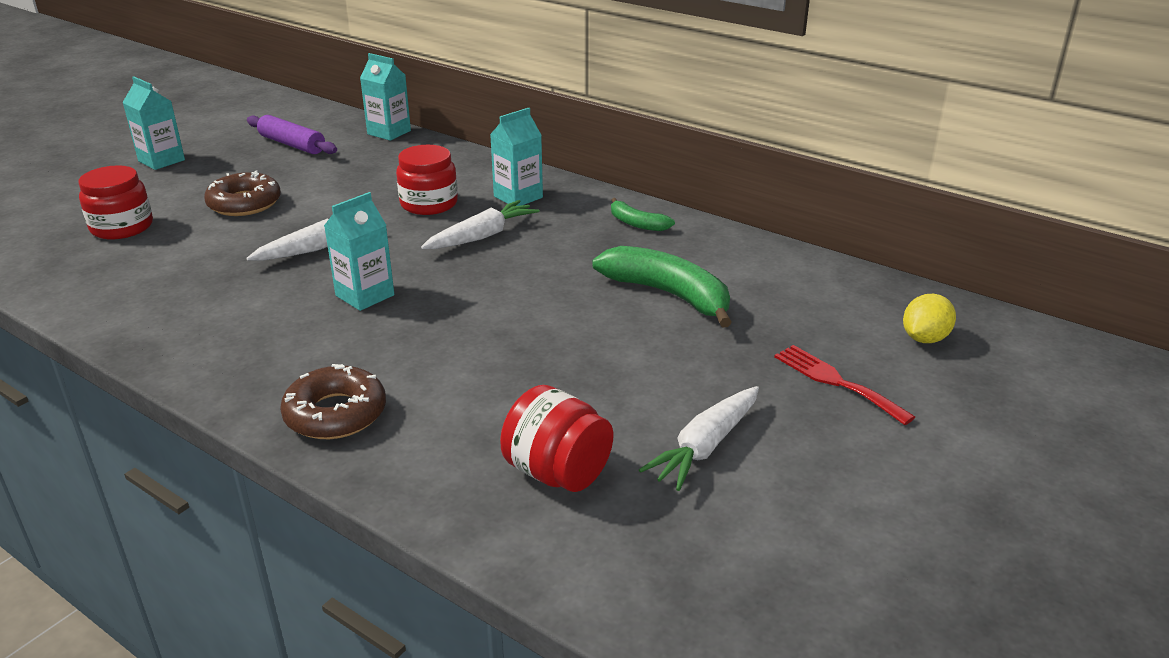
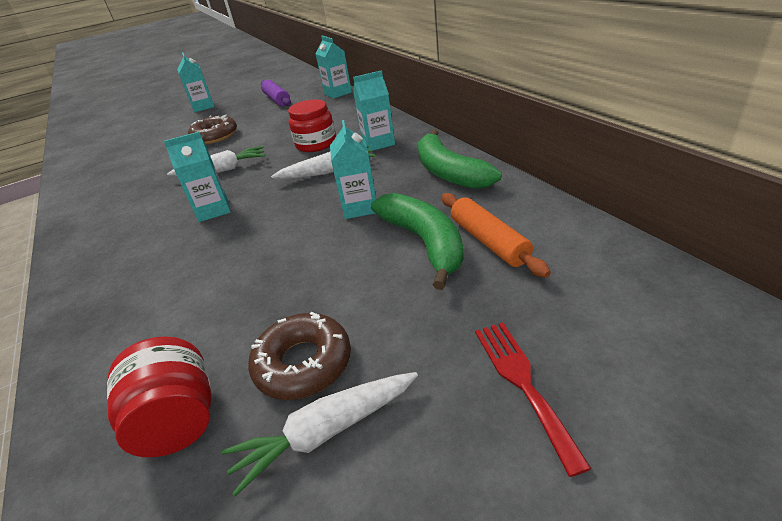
camera: 30 degrees right, 5 degrees up
red jar [79,165,153,239] -> none
brown donut [280,364,386,439] -> brown donut moved to [248,312,351,400]
green banana [611,198,675,231] -> green banana [418,129,501,189], size x1.88
yellow lemon [903,294,956,343] -> none
none -> turquoise carton [330,120,376,219]
none -> orange rolling pin [441,193,551,278]

